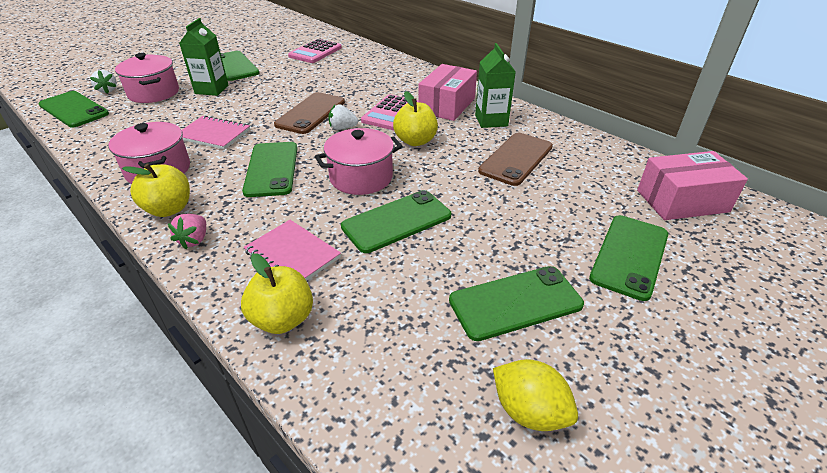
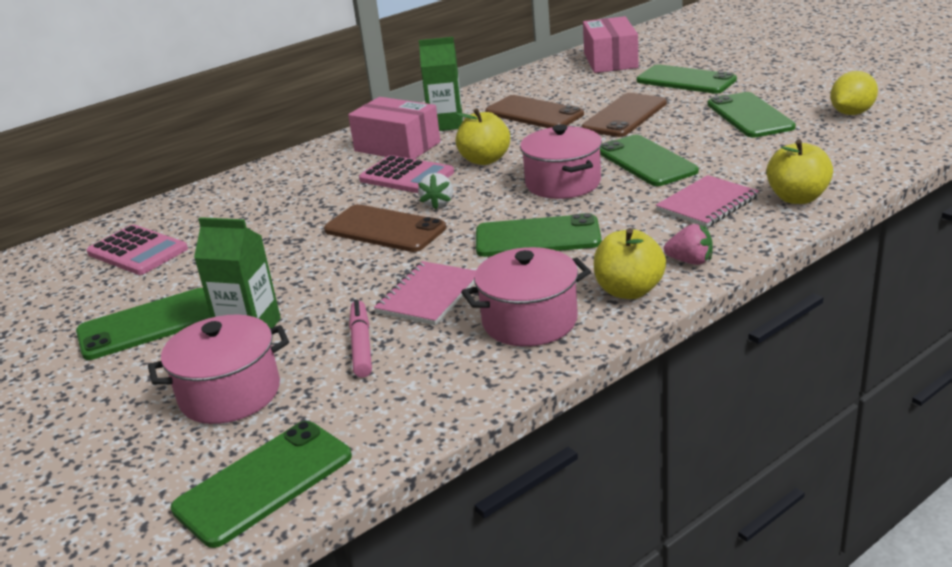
camera: 80 degrees left, 10 degrees down
white strawberry [90,70,117,94] -> none
none -> pink marker [349,300,372,378]
none -> brown phone [582,93,667,137]

